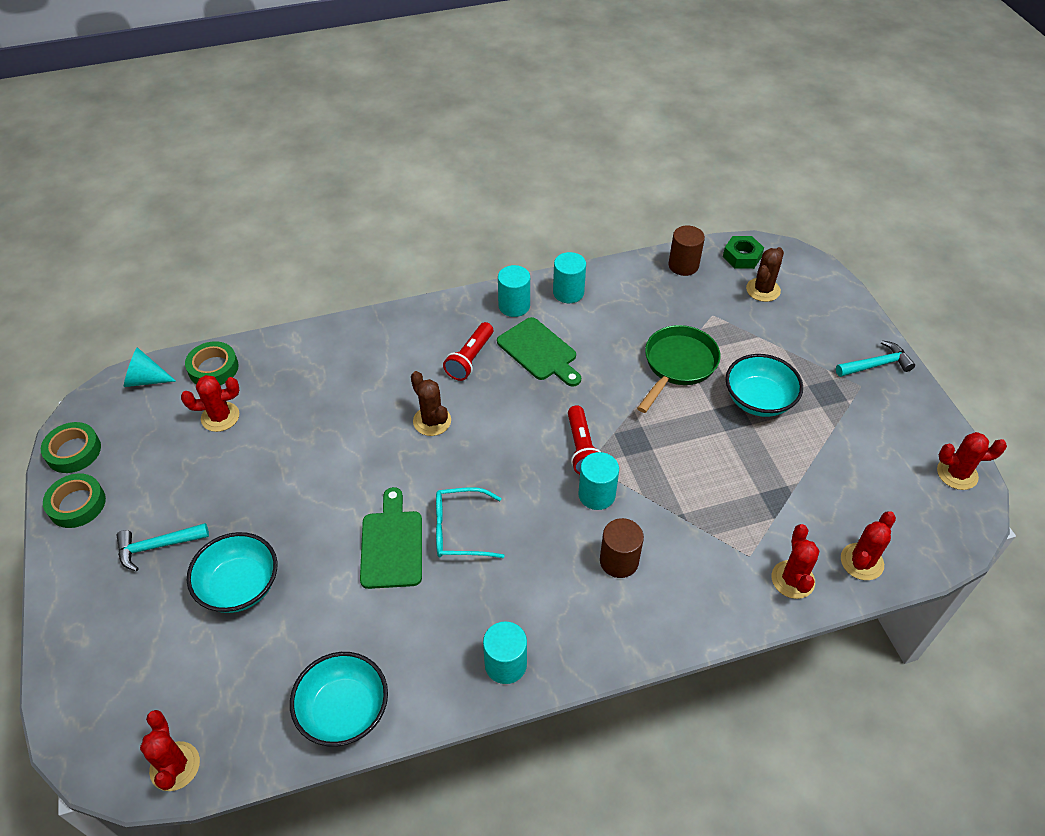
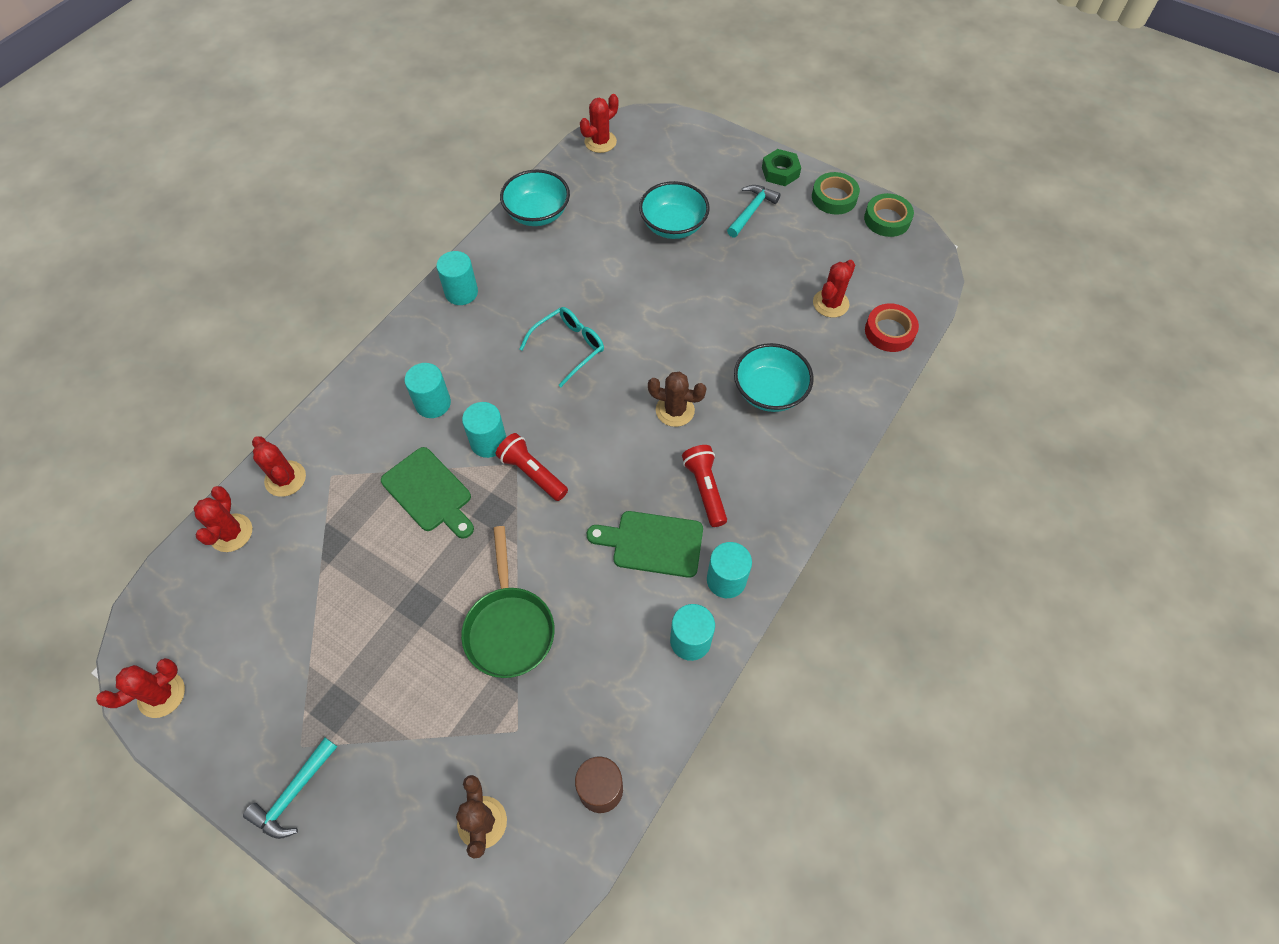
camera: 140 degrees right, 10 degrees up
turquoise cone [124,347,176,387] -> none
red cactus [140,710,200,791] -> red cactus turned 75 degrees counterclockwise [580,94,618,153]
green tape [185,341,239,385] -> red tape [865,303,919,352]
green cutting board [360,487,422,589] -> green cutting board moved to [381,447,474,539]
brown cylinder [600,518,644,578] -> turquoise cylinder [404,363,451,418]
green nut [723,236,764,269] -> green nut moved to [762,149,801,186]
turquoise bowl [726,354,803,417] -> turquoise bowl moved to [734,343,814,412]

